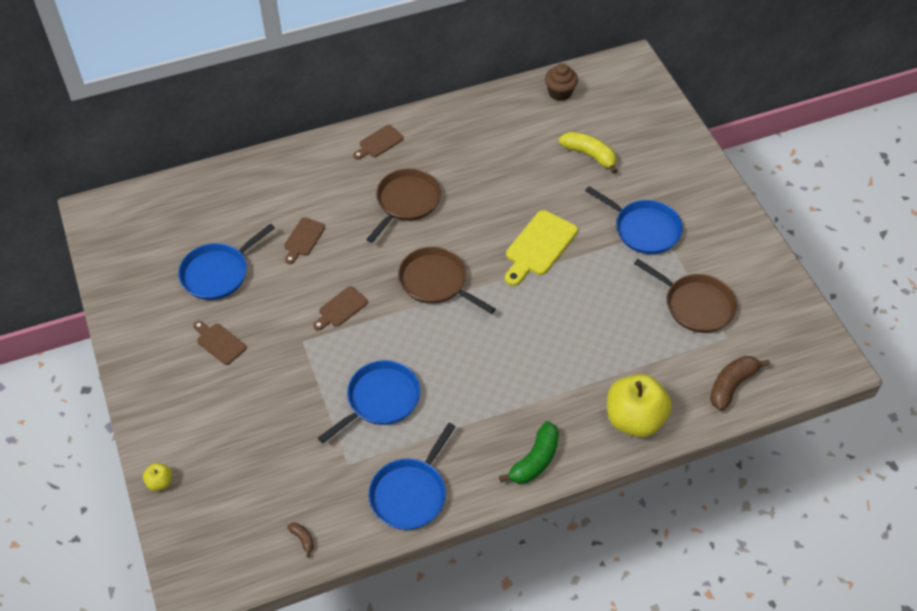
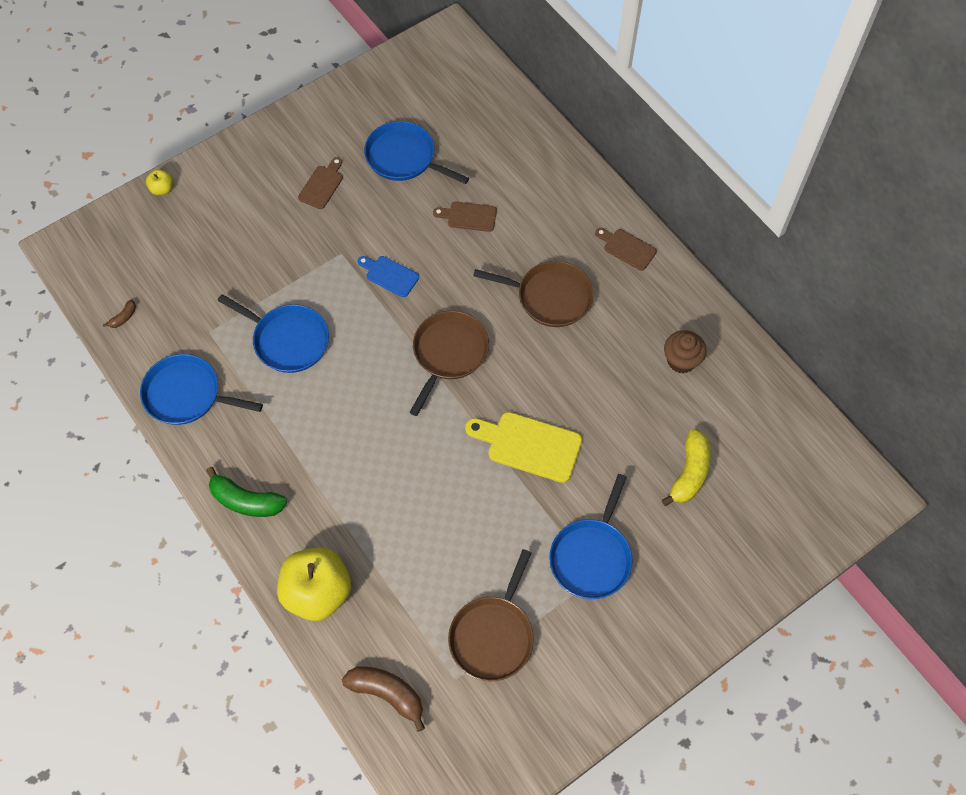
camera: 75 degrees right, 10 degrees up
brown cutting board [313,286,368,331] -> blue cutting board [358,256,419,297]
brown cupcake [545,63,578,101] -> brown cupcake moved to [664,330,707,373]

